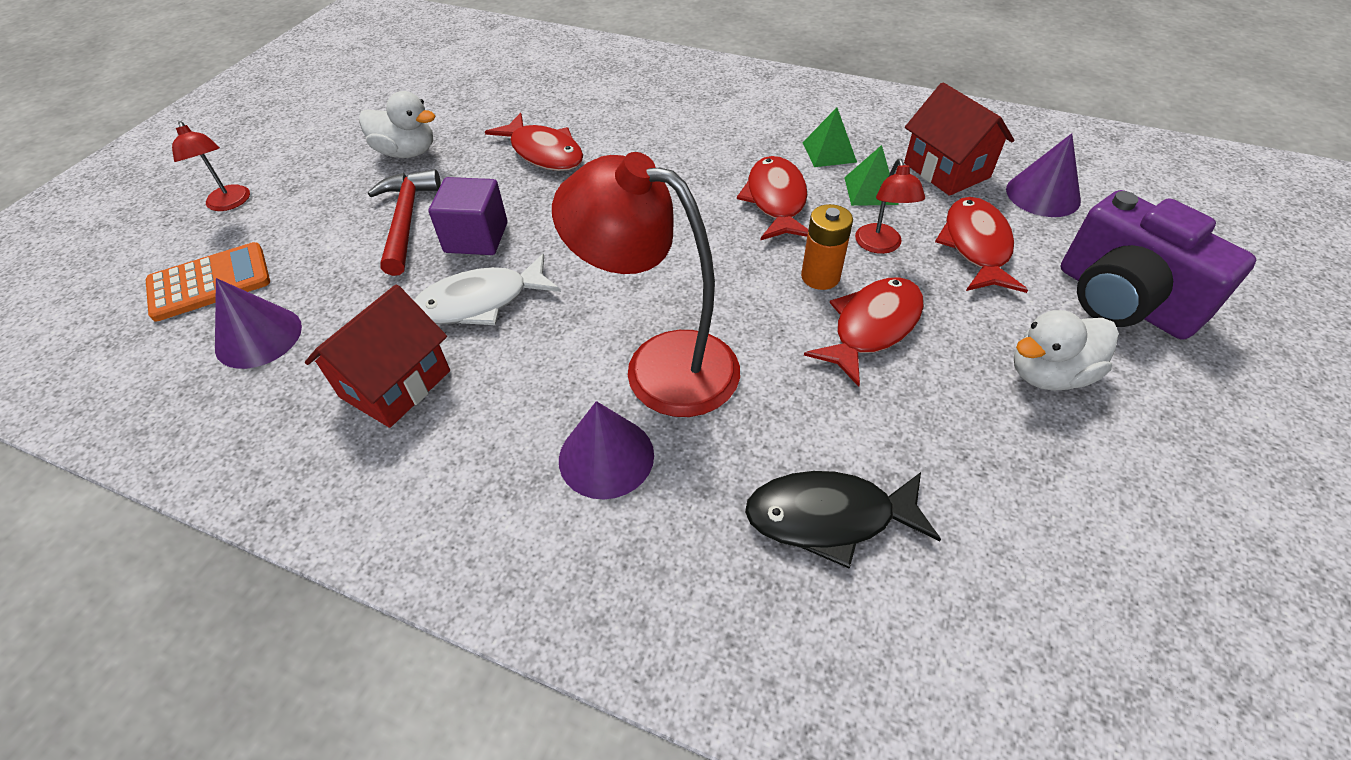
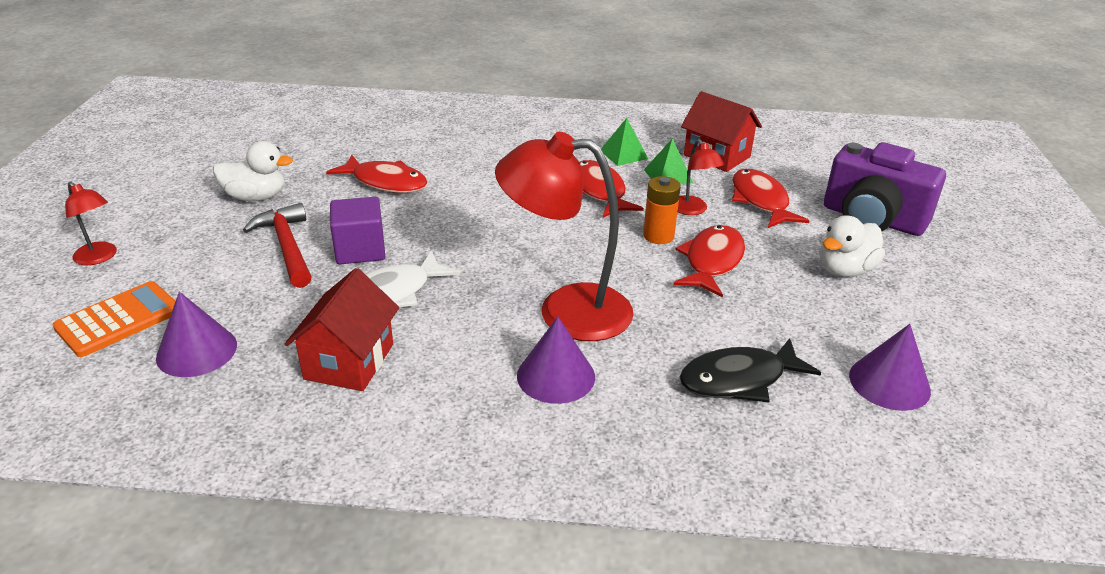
camera: 20 degrees left, 15 degrees down
purple cone [1006,133,1081,217] -> purple cone moved to [849,324,931,411]

